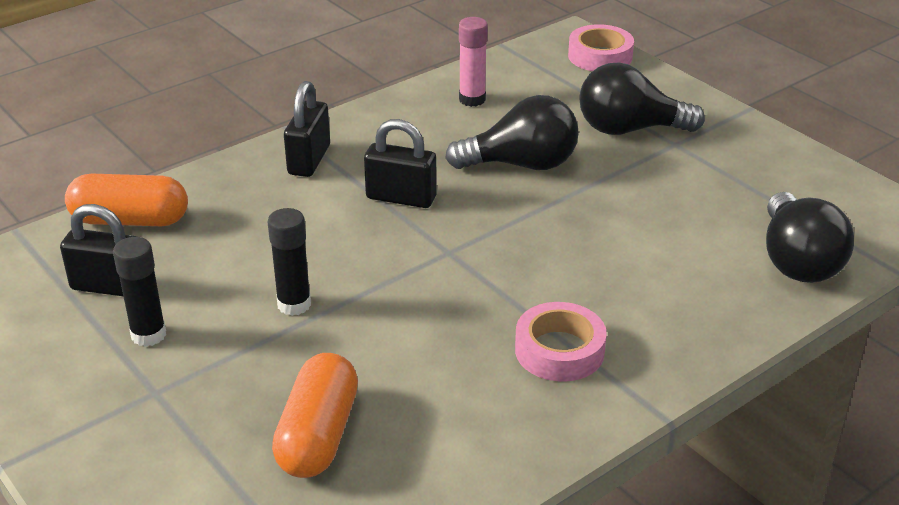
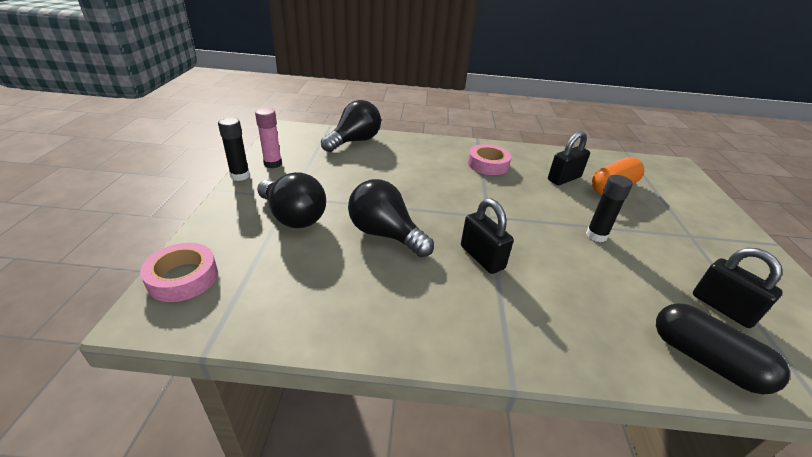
camera: 140 degrees left, 0 degrees up
orange capsule [65,174,188,226] -> black capsule [656,303,790,394]
black glue stick [113,237,166,347] -> black glue stick moved to [218,117,250,181]
black padlock [284,81,330,177] -> black padlock moved to [548,131,590,185]
pink glue stick [459,17,488,107] -> pink glue stick moved to [255,108,282,168]

